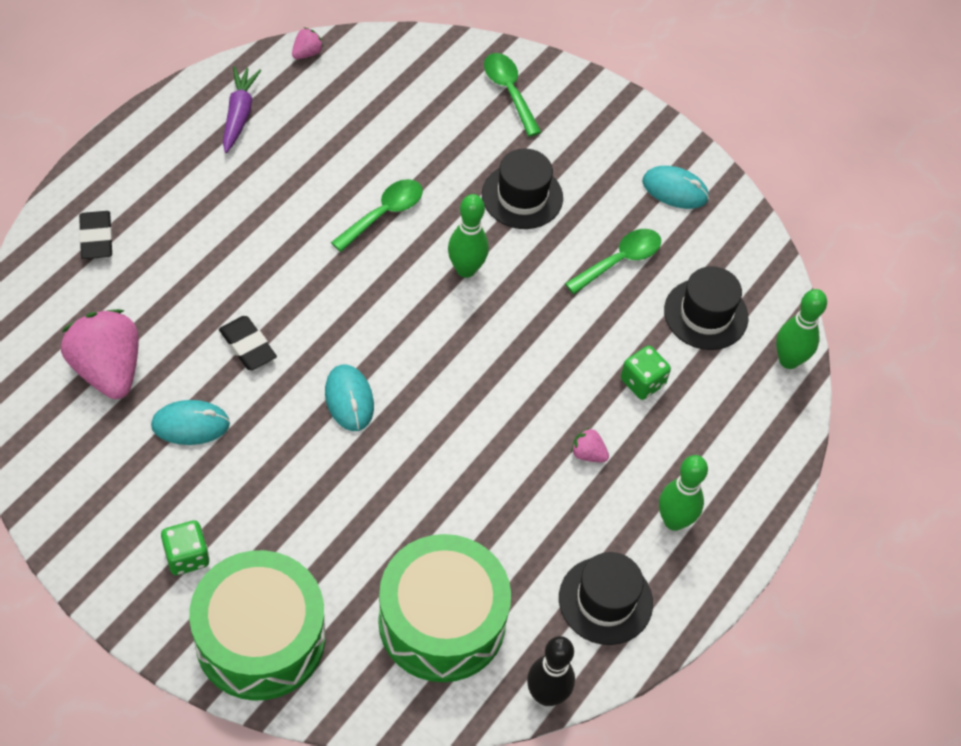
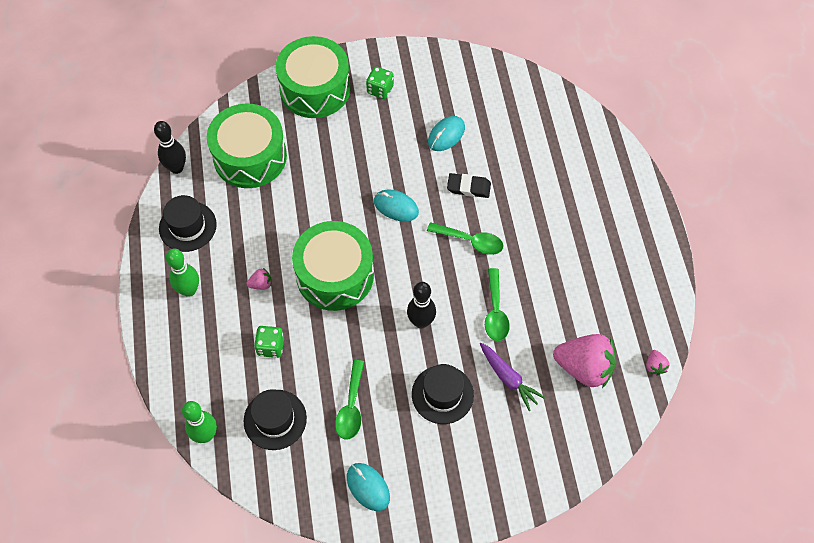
camera: 140 degrees right, 5 degrees up
pink strawberry [61,309,139,399] -> pink strawberry moved to [553,334,616,388]
black eraser [79,211,112,259] -> none
purple carrot [223,66,261,153] -> purple carrot moved to [480,343,545,411]
green bowling pin [448,194,489,278] -> black bowling pin [407,282,436,328]
green spoon [484,53,541,137] -> green spoon moved to [427,222,504,255]
turquoise mouse [642,166,709,209] -> turquoise mouse turned 75 degrees clockwise [347,463,390,511]
none -> green drum [292,221,374,311]

